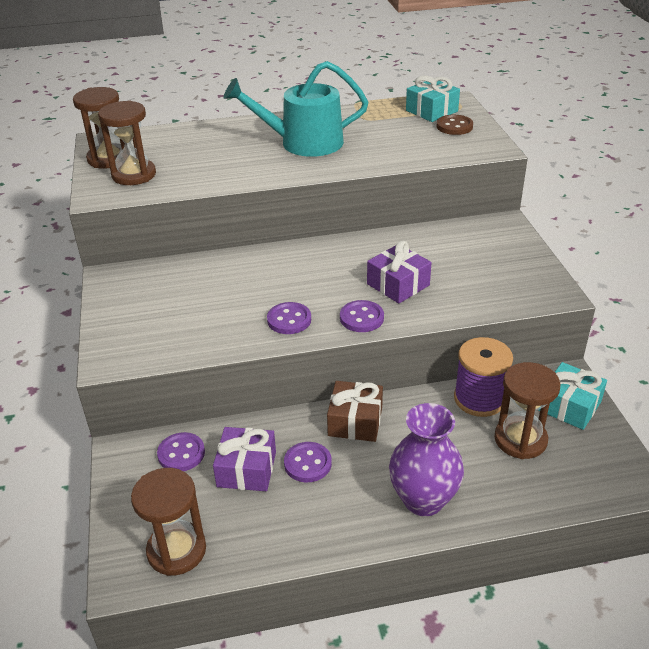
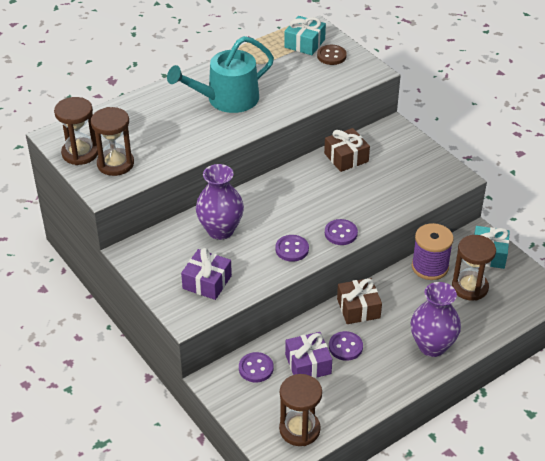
camera: 25 degrees left, 5 degrees up
purple gift [367,241,432,303] -> purple gift moved to [181,248,232,300]
none -> purple vase [196,164,244,240]
none -> brown gift [324,128,370,172]

